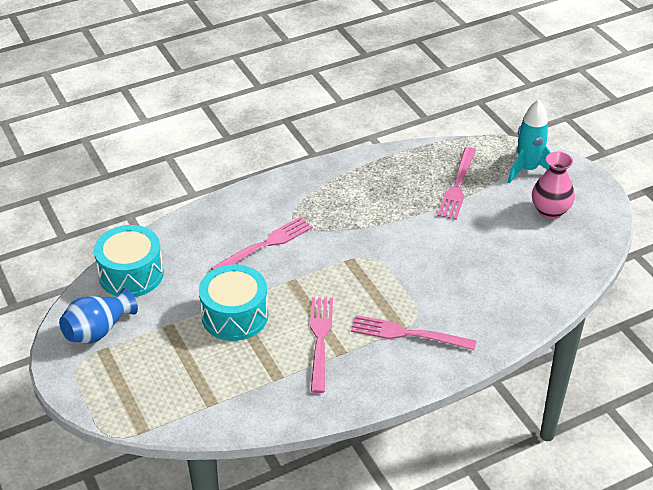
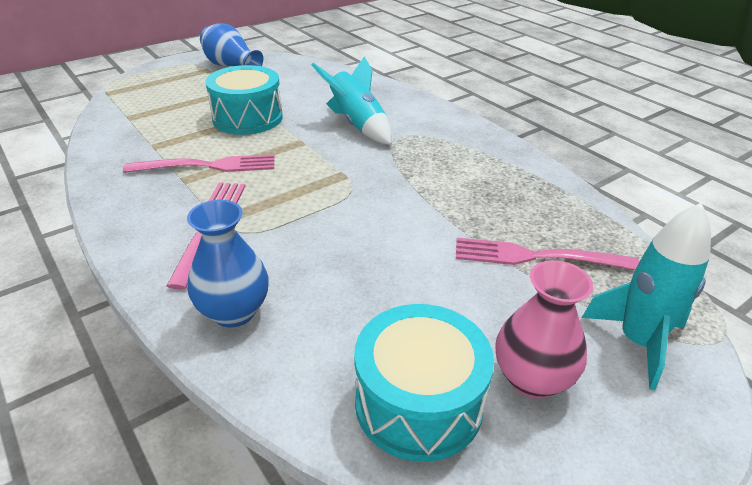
camera: 80 degrees right, 5 degrees down
turquoise drum [94,225,164,297] -> turquoise drum moved to [354,304,494,462]
pink fork [211,216,313,270] -> turquoise rocket [312,57,392,145]
none -> blue vase [187,200,269,327]

